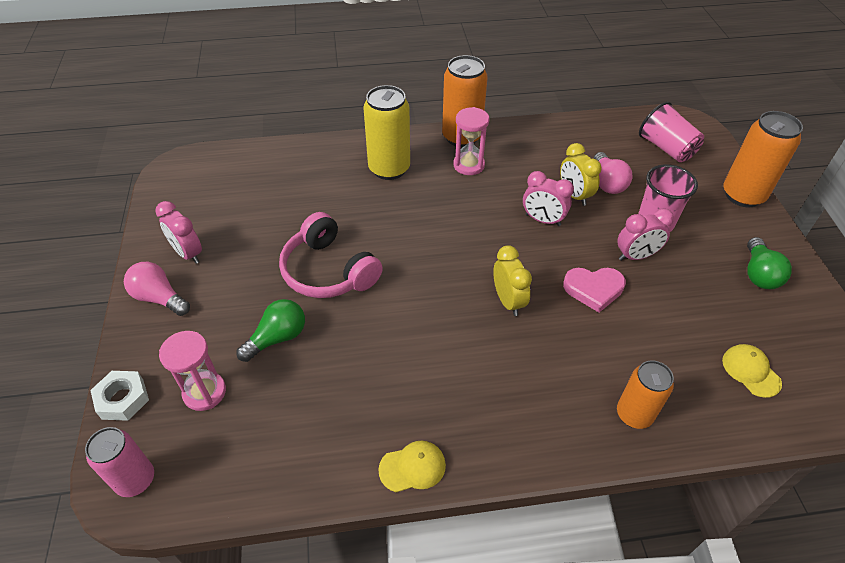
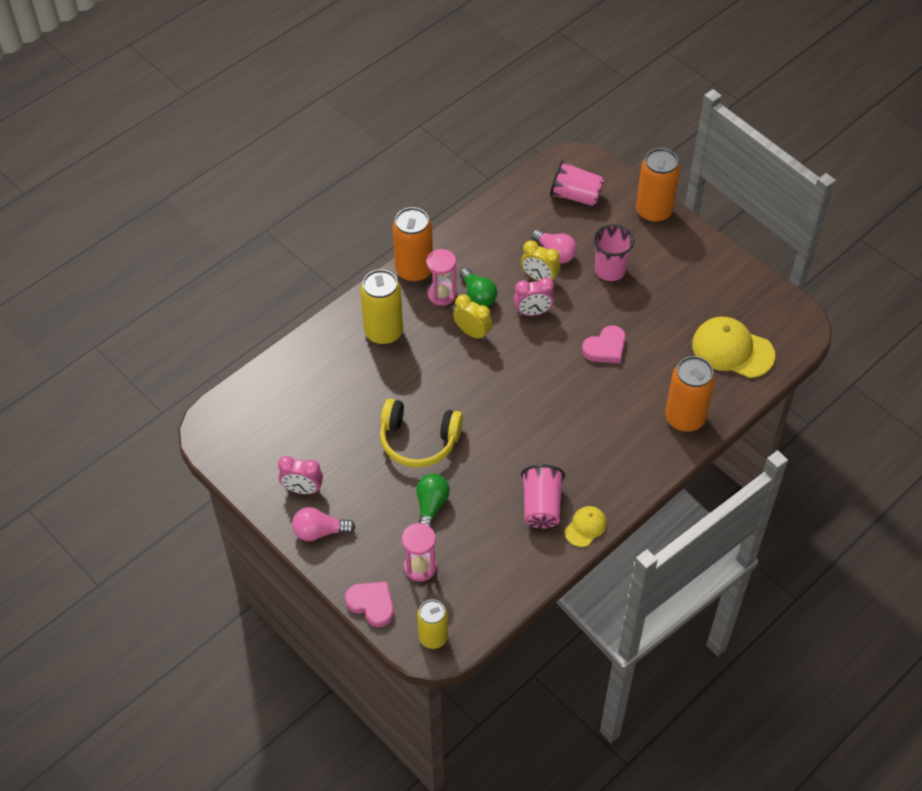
camera: 35 degrees left, 5 degrees up
pink can [85,427,154,497] -> yellow can [417,600,448,649]
white nut [90,371,149,421] -> pink heart [345,581,394,627]
pink headphones [279,212,383,298] -> yellow headphones [380,398,463,468]
yellow clock [493,245,532,316] -> yellow clock moved to [453,294,492,341]
pink clock [617,208,674,261] -> none
orange can [617,360,674,429] -> orange can [665,356,715,432], size x1.53
yellow cap [722,344,782,398] -> yellow cap [692,317,775,378], size x1.90
green light bulb [747,237,792,289] -> green light bulb moved to [459,268,497,307]
none -> pink cup [521,464,565,529]

